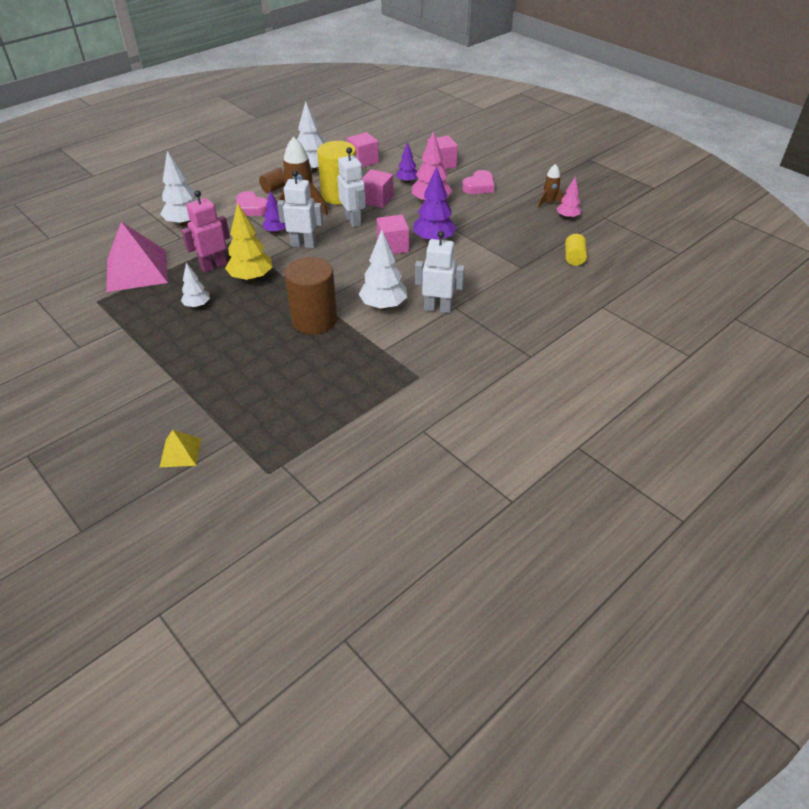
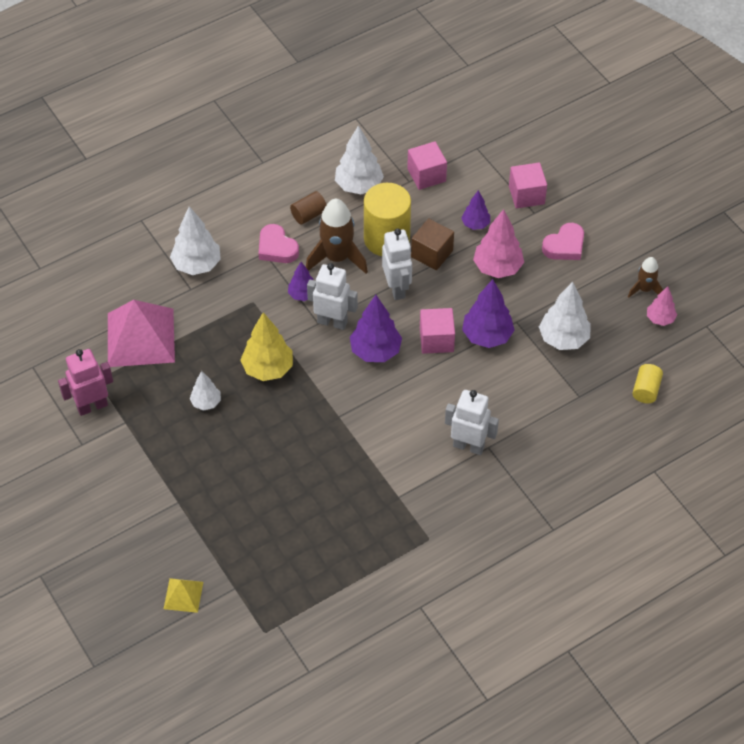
camera: 10 degrees right, 10 degrees up
pink robot [181,190,230,273] -> pink robot moved to [58,349,113,416]
brown cylinder [285,257,337,334] -> none
white tree [359,230,407,310] -> white tree moved to [539,282,591,350]
pink cube [362,169,394,208] -> brown cube [411,218,454,270]
none -> purple tree [350,295,402,362]

